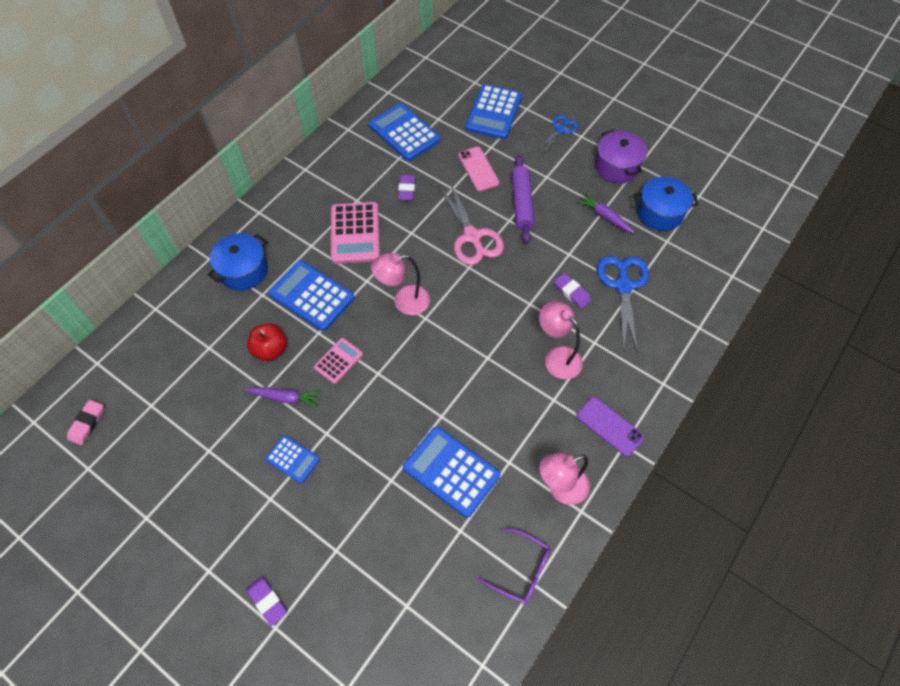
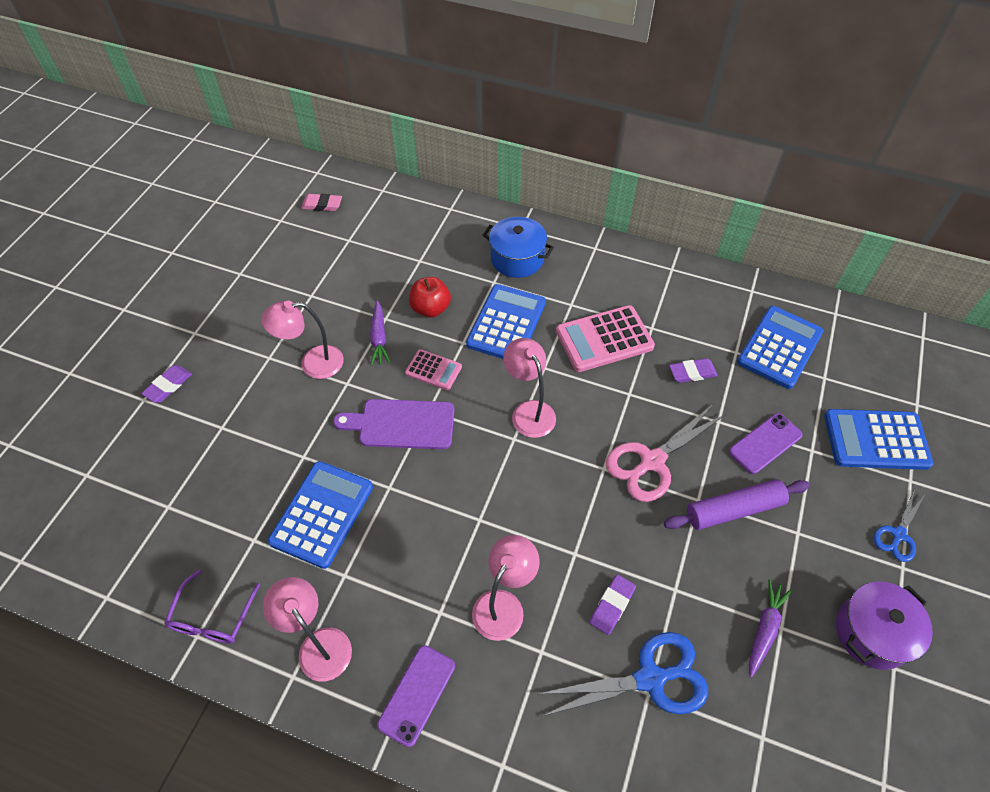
camera: 75 degrees right, 5 degrees down
blue calculator [265,435,320,484] -> pink lamp [261,301,344,379]
pink phone [458,147,499,192] -> purple phone [729,413,803,474]
blue scissors [539,115,578,153] -> blue scissors turned 105 degrees clockwise [873,489,925,562]
blue pot [634,176,698,231] -> none
none -> purple cutting board [333,399,454,449]

